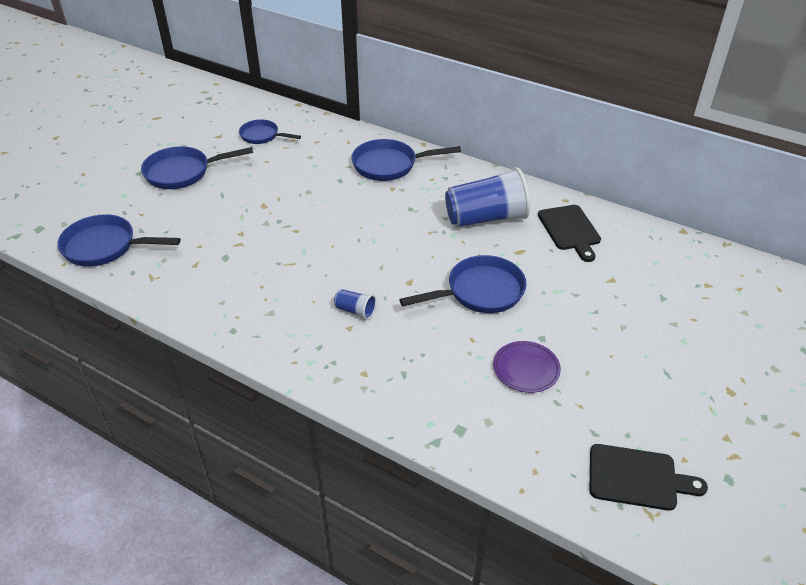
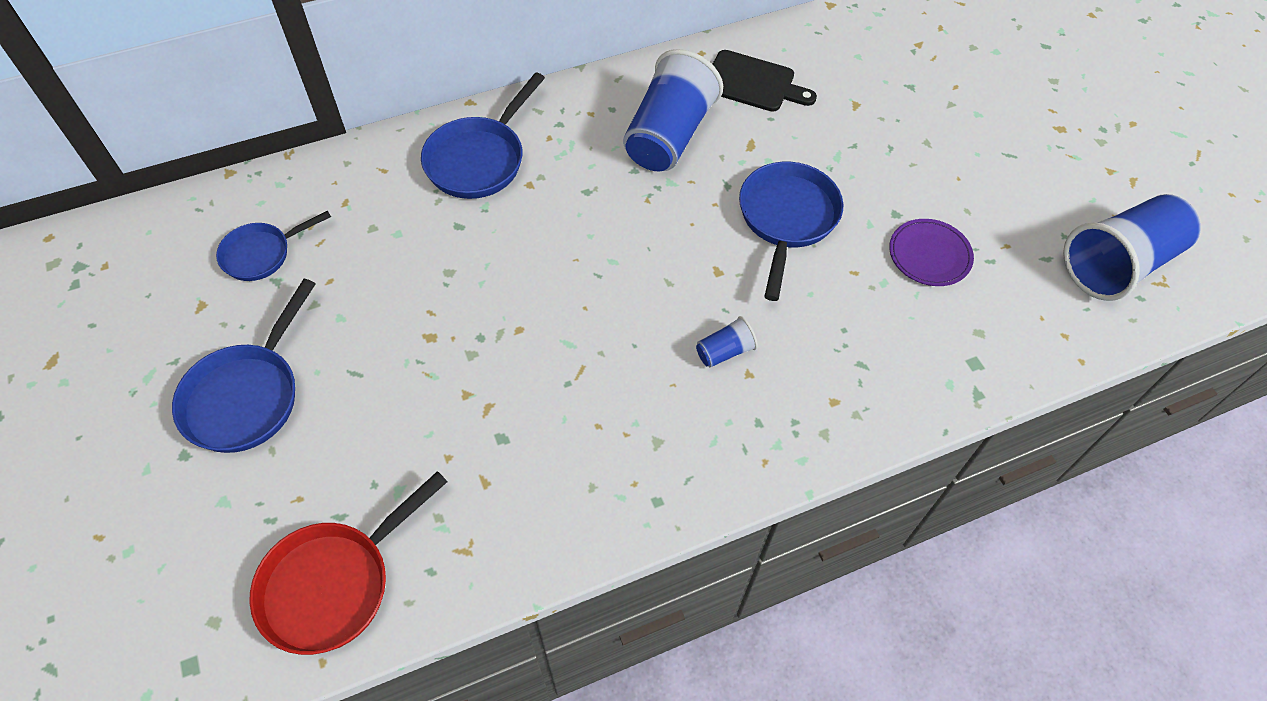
camera: 55 degrees left, 15 degrees up
blue pan [57,214,181,267] -> red pan [249,471,447,655]
black cutting board [589,444,708,511] -> blue cup [1063,194,1201,301]

